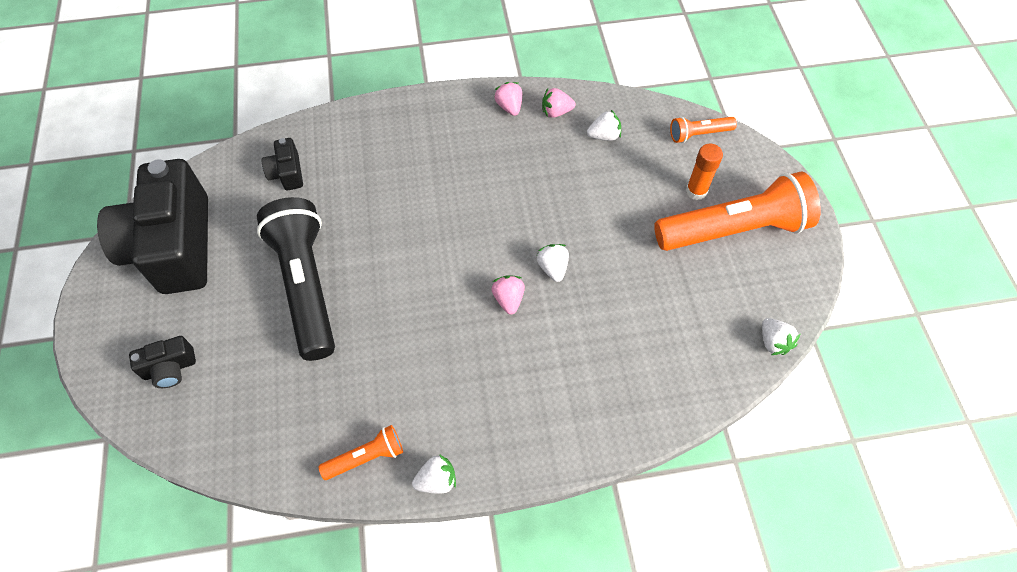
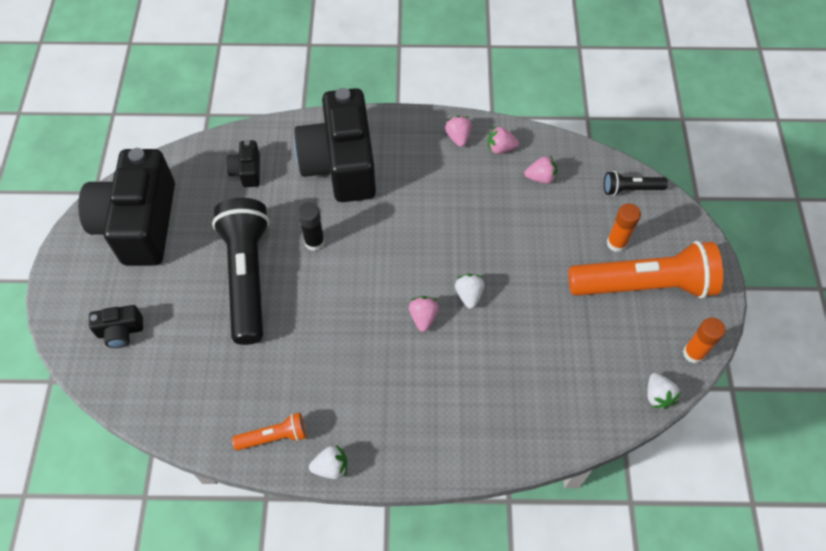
camera: 10 degrees right, 0 degrees up
white strawberry [587,110,621,141] -> pink strawberry [525,156,557,184]
orange flashlight [670,117,737,143] -> black flashlight [604,171,668,196]
none -> black camera [294,88,376,202]
none -> black glue stick [297,202,325,251]
none -> orange glue stick [683,318,726,364]

